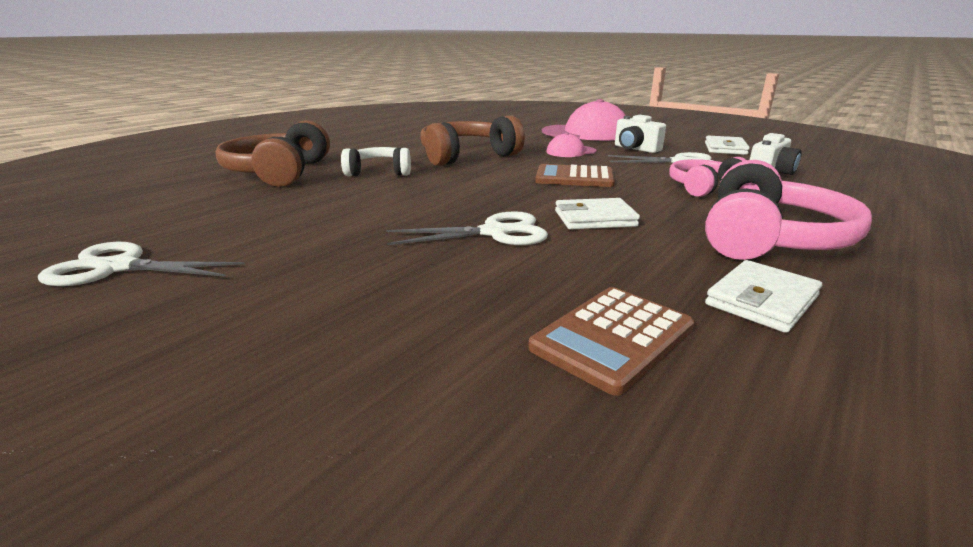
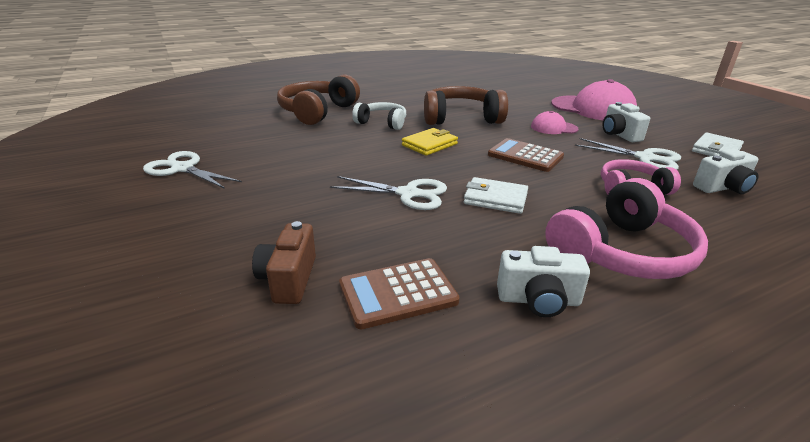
camera: 25 degrees right, 5 degrees up
white wallet [705,260,822,333] -> white camera [497,246,590,317]
none -> brown camera [252,221,316,304]
none -> yellow wallet [402,128,458,156]

